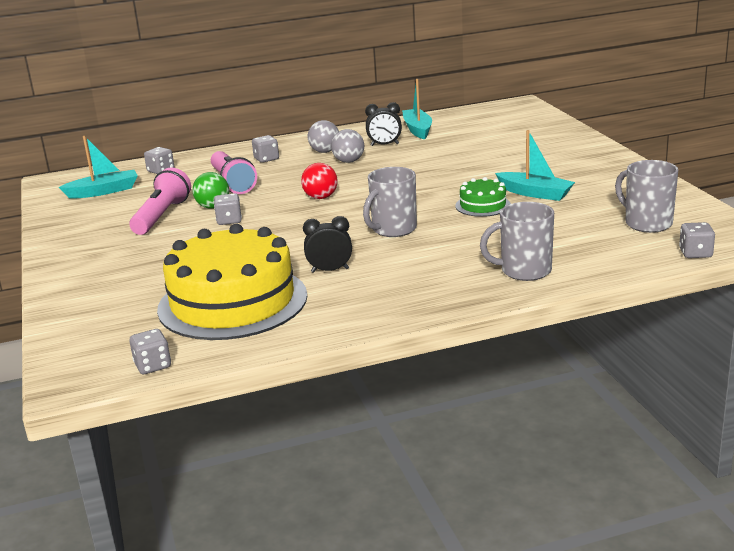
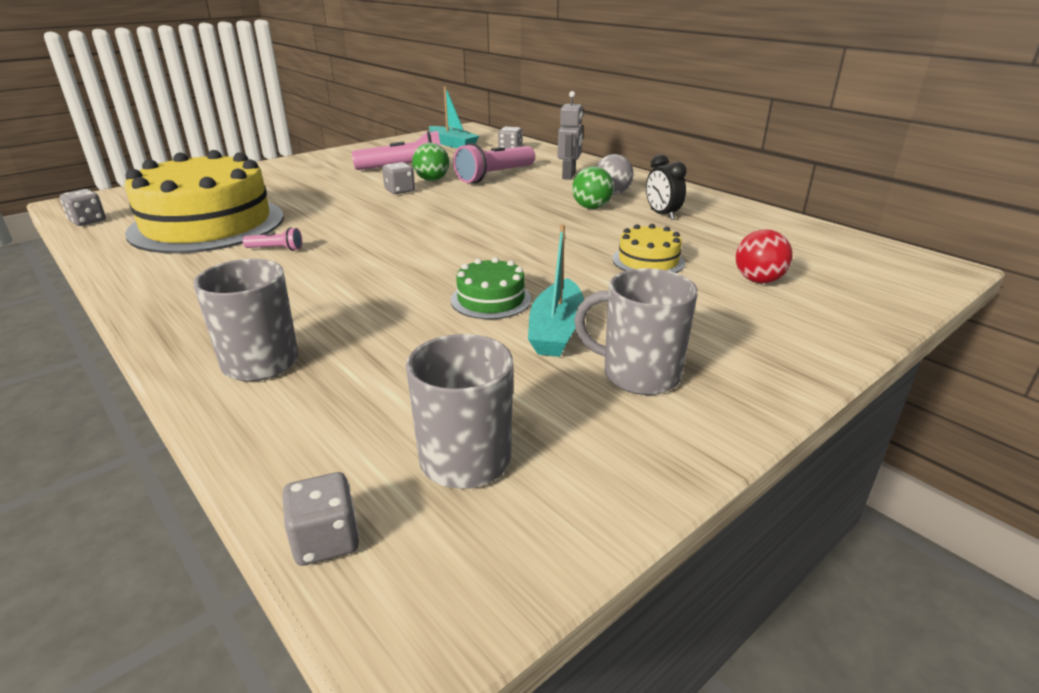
camera: 65 degrees right, 5 degrees up
grey dice [252,135,279,163] -> grey robot [558,91,583,180]
red ball [301,163,338,199] -> red ball moved to [736,229,793,283]
black clock [303,216,352,273] -> pink flashlight [243,227,302,251]
grey ball [331,129,364,163] -> green ball [572,166,614,209]
grey mug [363,167,417,237] -> grey mug moved to [574,268,698,395]
turquoise boat [402,79,432,140] -> none
none -> yellow cake [612,224,685,273]

